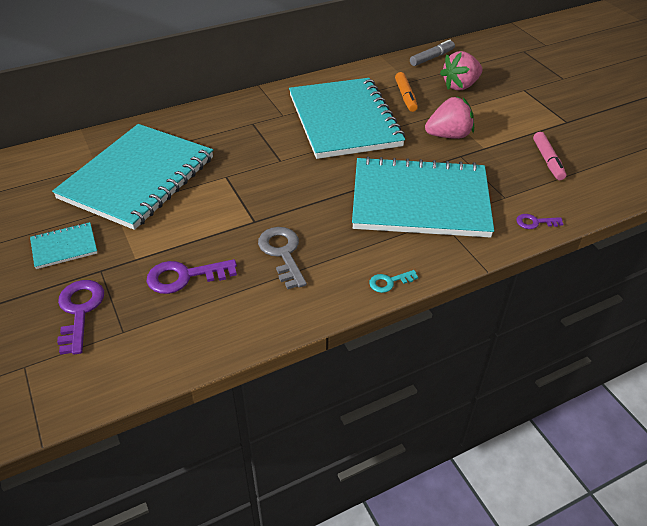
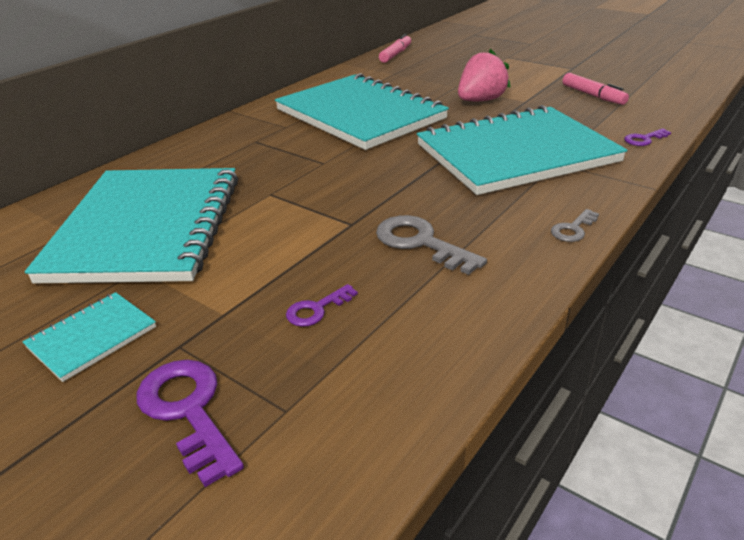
camera: 25 degrees left, 10 degrees down
purple key [147,259,237,294] -> purple key [286,284,358,327], size x0.56
turquoise key [369,270,418,293] -> grey key [551,209,599,242]
orange marker [395,72,418,112] -> none
grey marker [410,40,455,66] -> pink marker [379,34,411,63]
pink strawberry [440,51,482,91] -> none

